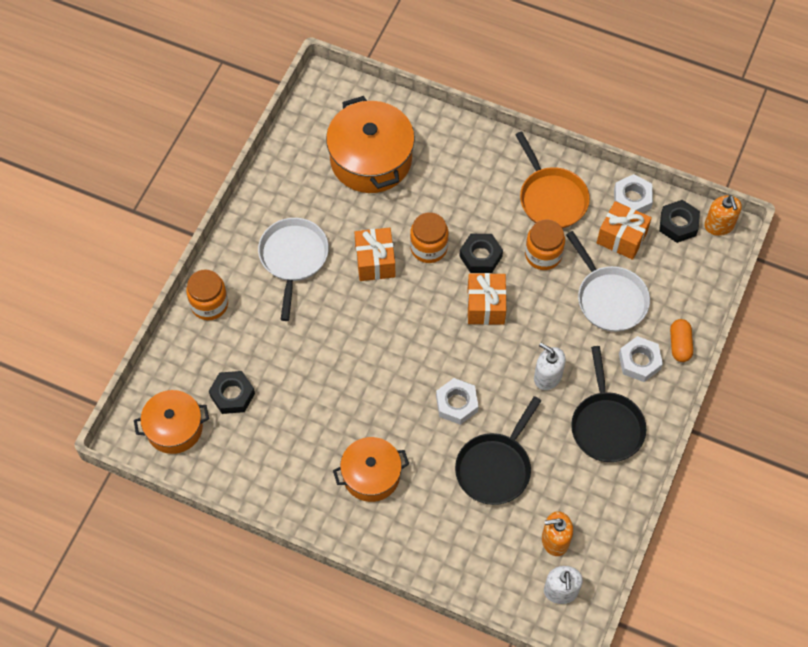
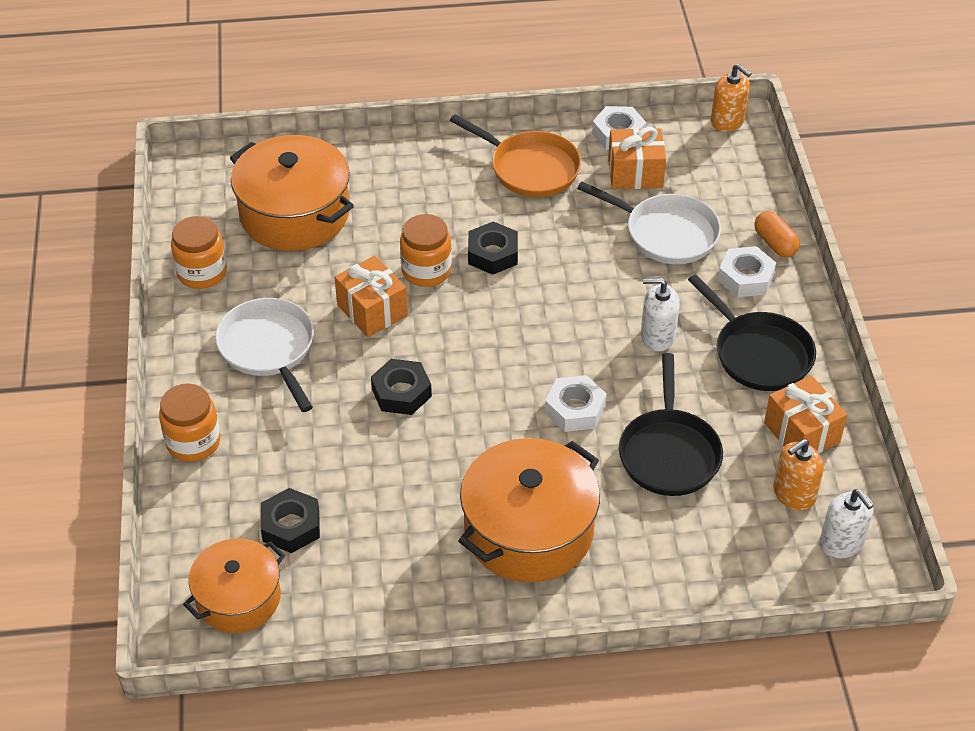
camera: 30 degrees left, 15 degrees down
orange pot [333,437,409,502] -> orange pot [458,438,600,582], size x1.58
orange gift [467,273,507,325] -> orange gift moved to [764,375,847,453]
orange jar [525,219,565,270] -> orange jar moved to [171,216,227,289]
black nut [659,200,700,243] -> black nut moved to [371,359,432,415]

